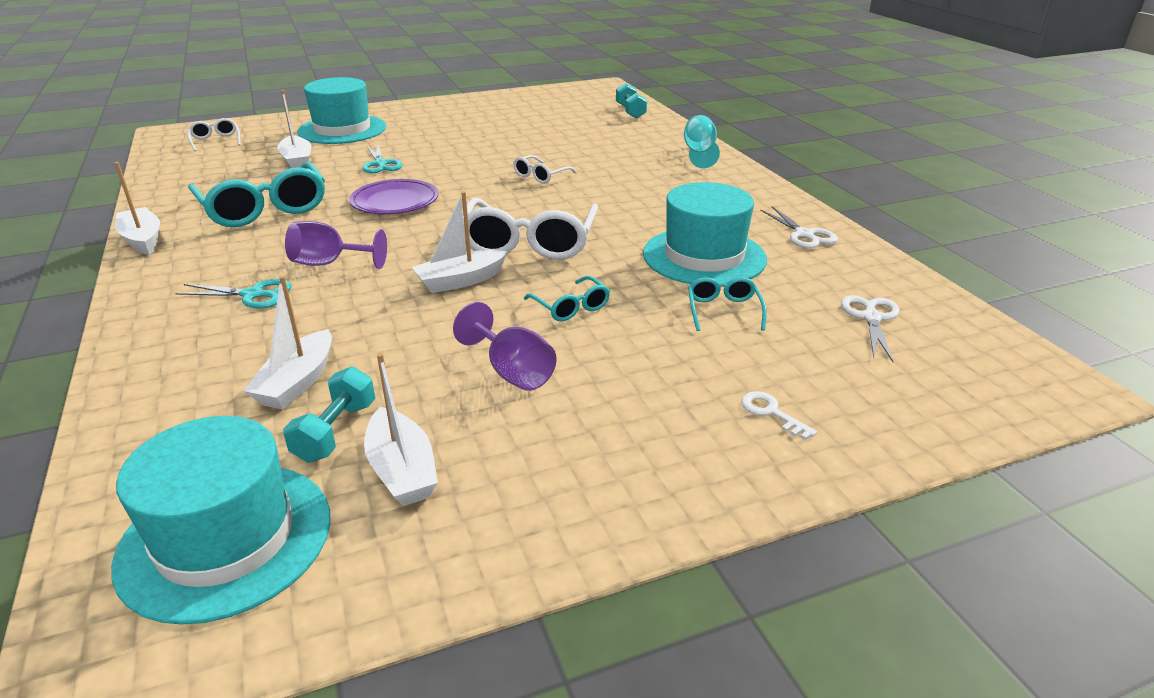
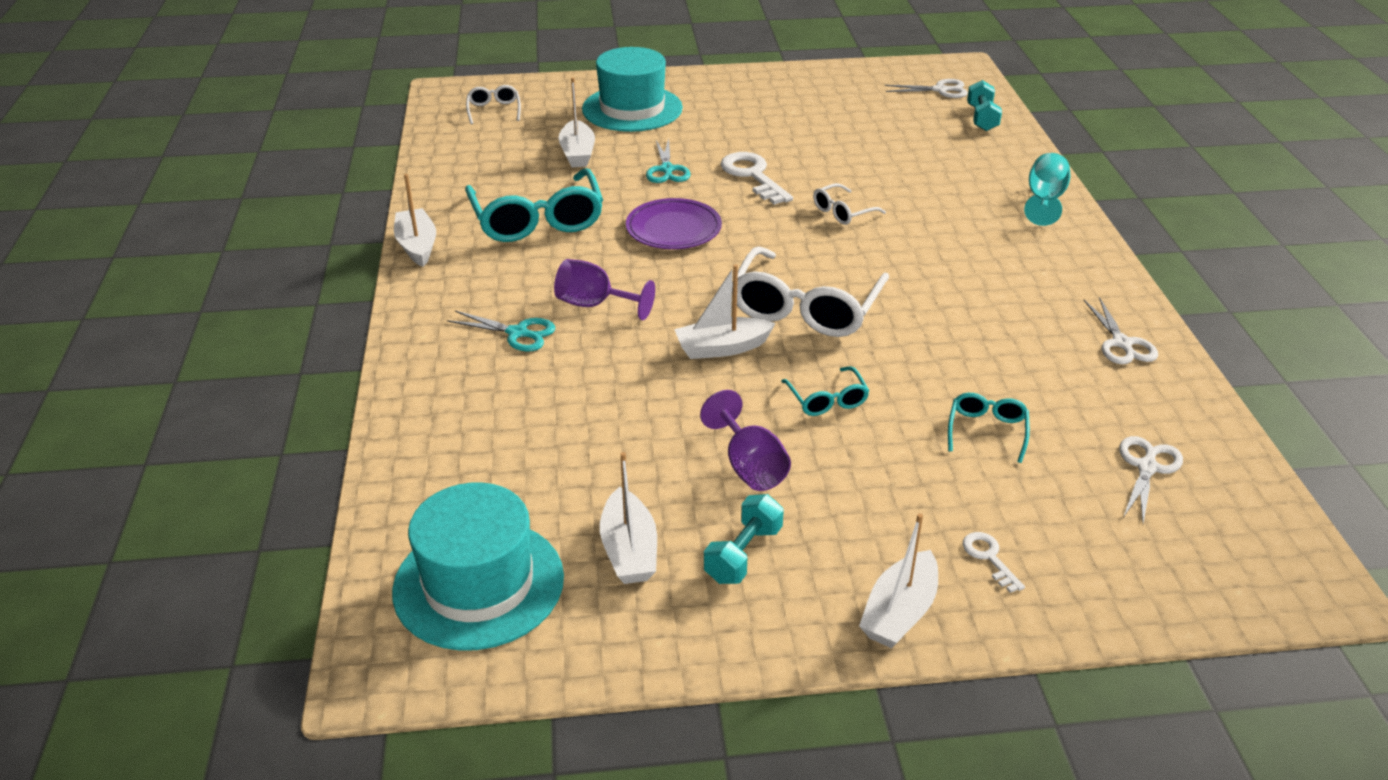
camera: 15 degrees right, 5 degrees up
white boat [244,276,332,409] -> white boat moved to [859,513,938,648]
turquoise dumbbell [283,366,375,463] -> turquoise dumbbell moved to [704,494,784,584]
turquoise hat [643,182,767,284] -> none
none -> white key [721,152,793,205]
none -> white scissors [884,79,968,98]

